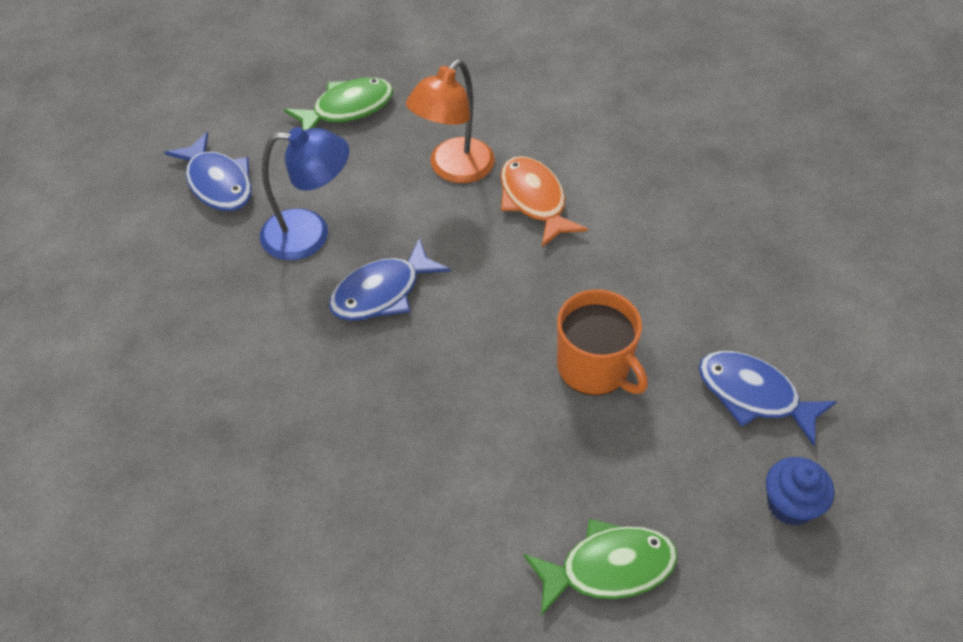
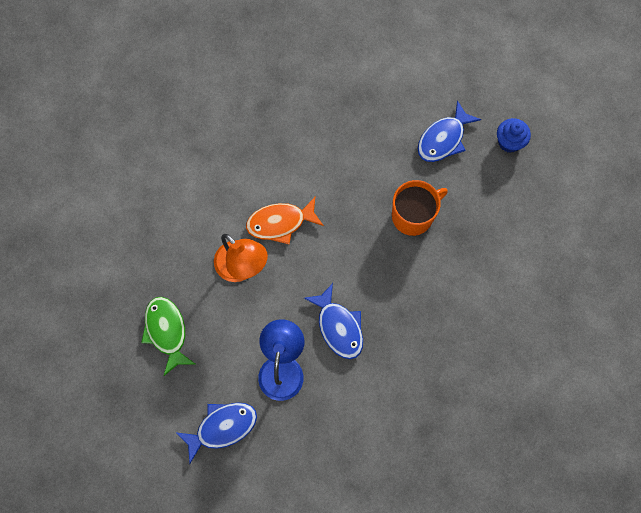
camera: 80 degrees left, 20 degrees up
green fish [523,519,678,616] -> none

